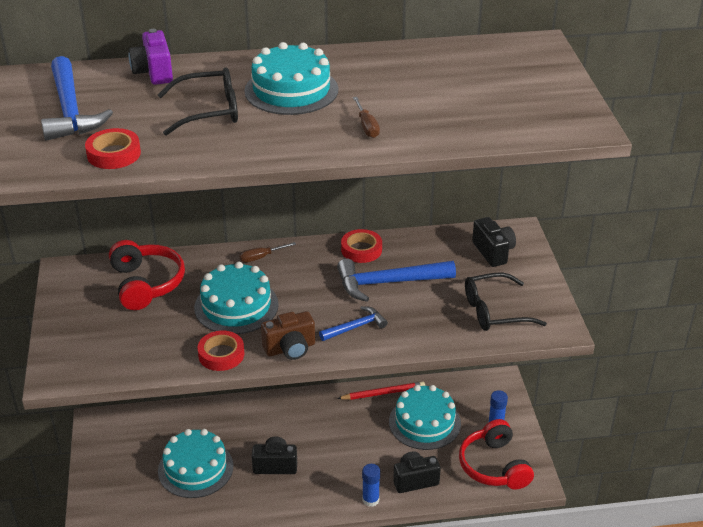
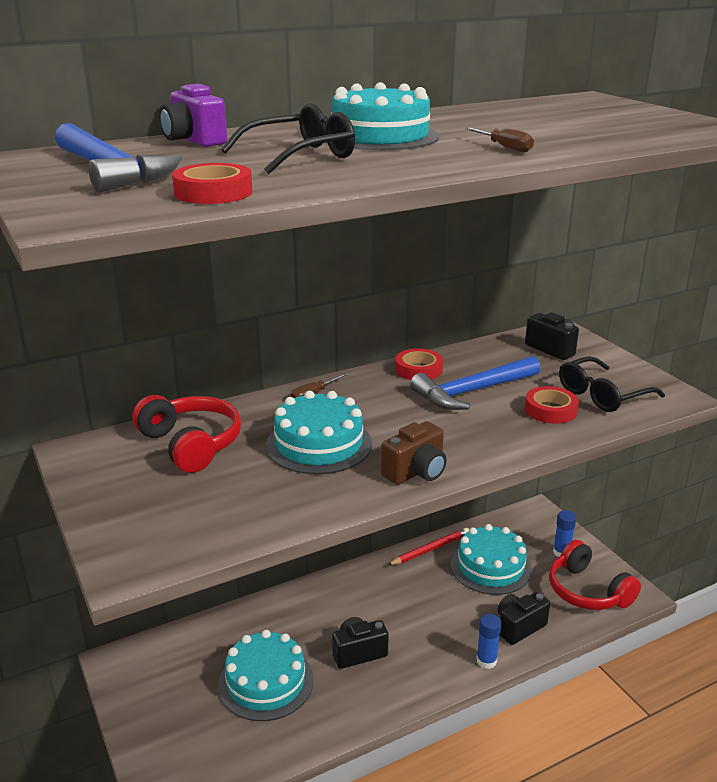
camera: 20 degrees left, 10 degrees down
red tape [197,331,244,371] -> red tape moved to [525,386,579,424]
blue hammer [319,306,388,341] -> none

